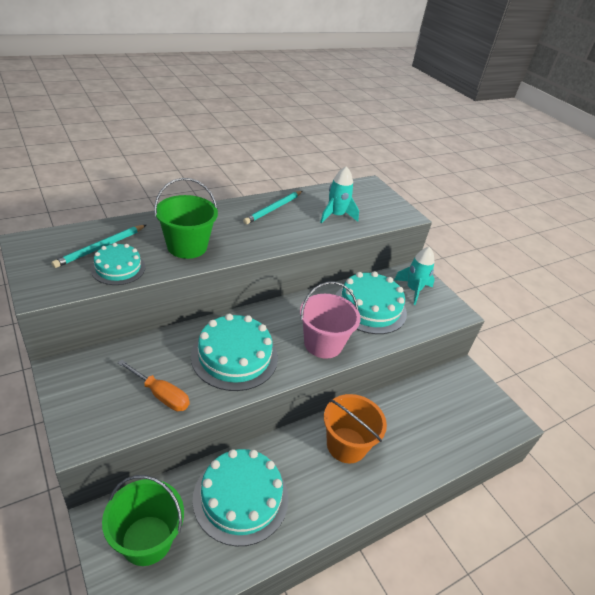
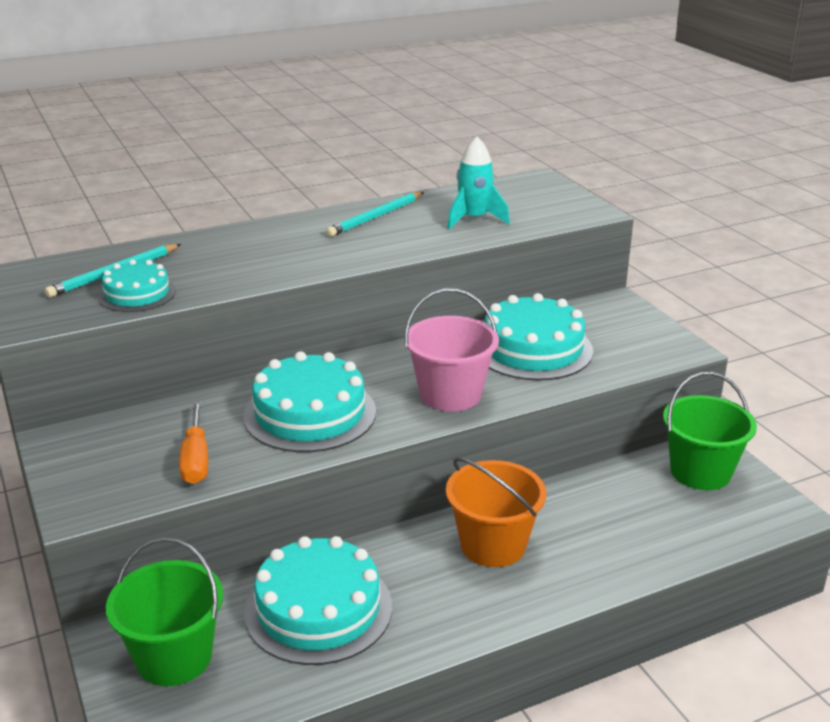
camera: 10 degrees right, 10 degrees down
orange screwdriver [118,360,190,411] -> orange screwdriver turned 45 degrees clockwise [179,401,208,484]
green bucket [154,178,218,259] -> green bucket moved to [663,372,757,490]
turquoise rocket [394,247,435,305] -> none

